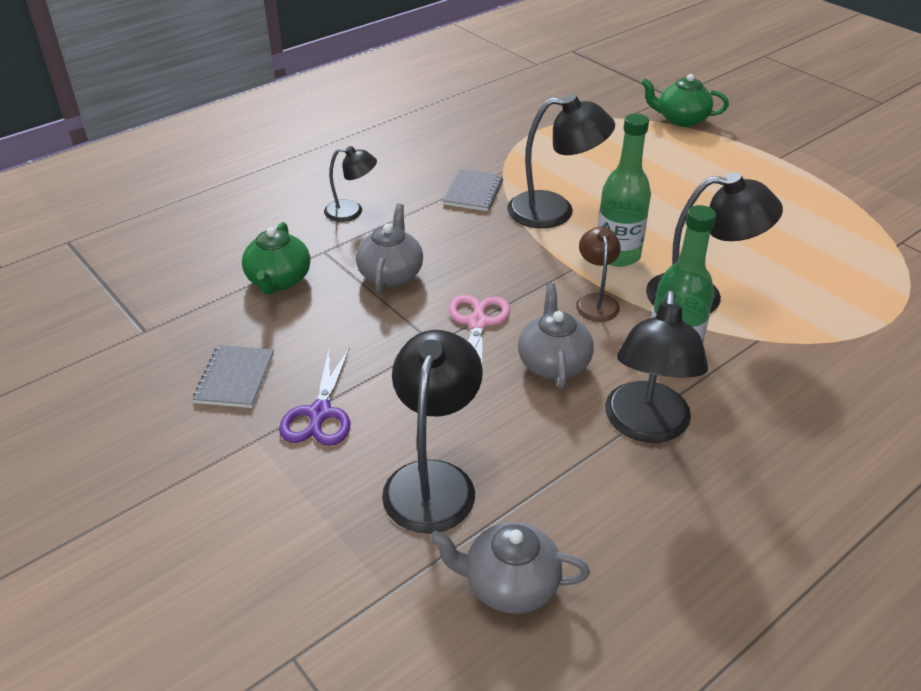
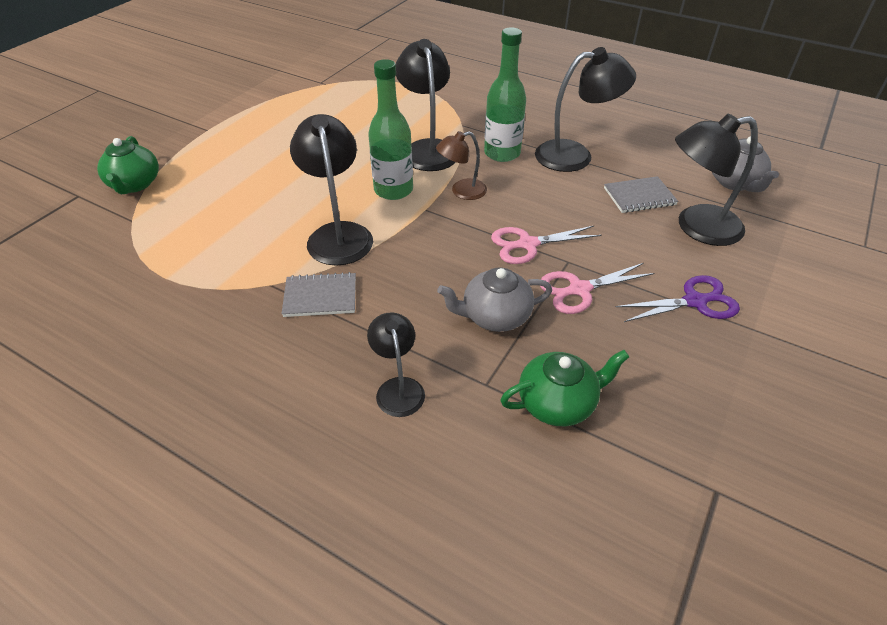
camera: 110 degrees left, 5 degrees up
grey notebook [193,345,274,408] -> grey notebook moved to [604,176,678,213]
grey teapot [518,283,594,389] -> none
none -> pink scissors [540,263,655,314]

